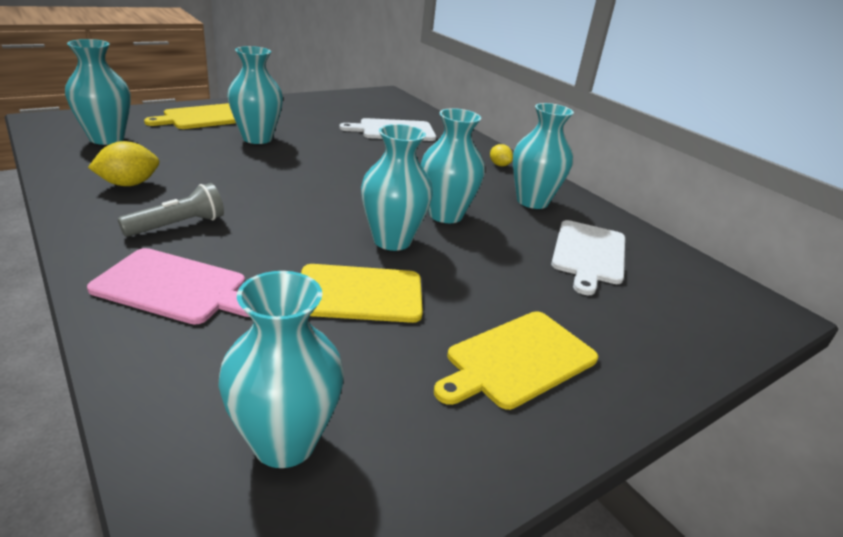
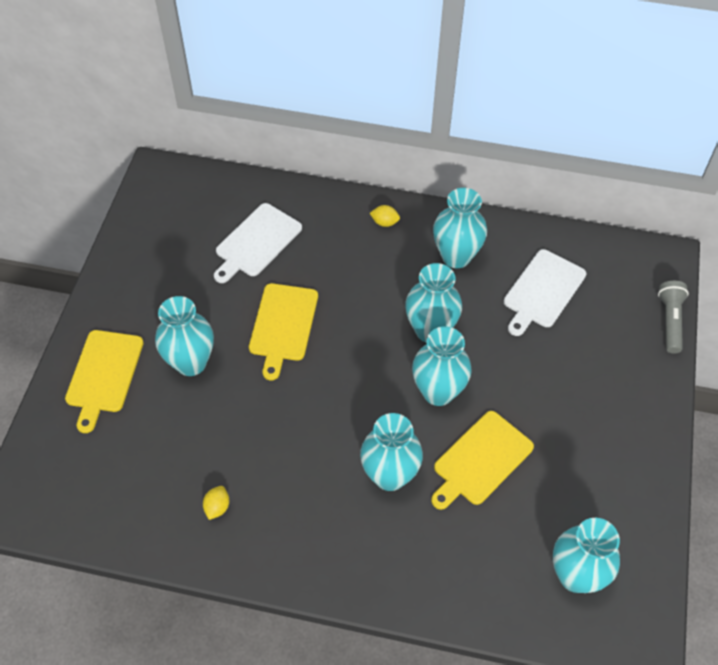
camera: 40 degrees left, 25 degrees up
turquoise vase [65,39,131,145] -> turquoise vase moved to [360,413,423,491]
pink cutting board [87,248,250,325] -> none
yellow lemon [88,141,159,186] -> yellow lemon [203,486,229,520], size x0.61
grey flashlight [118,183,224,237] -> grey flashlight moved to [658,281,689,353]
yellow cutting board [434,311,598,410] -> yellow cutting board moved to [249,283,318,380]
white cutting board [551,220,625,295] -> white cutting board turned 60 degrees clockwise [504,249,586,336]

